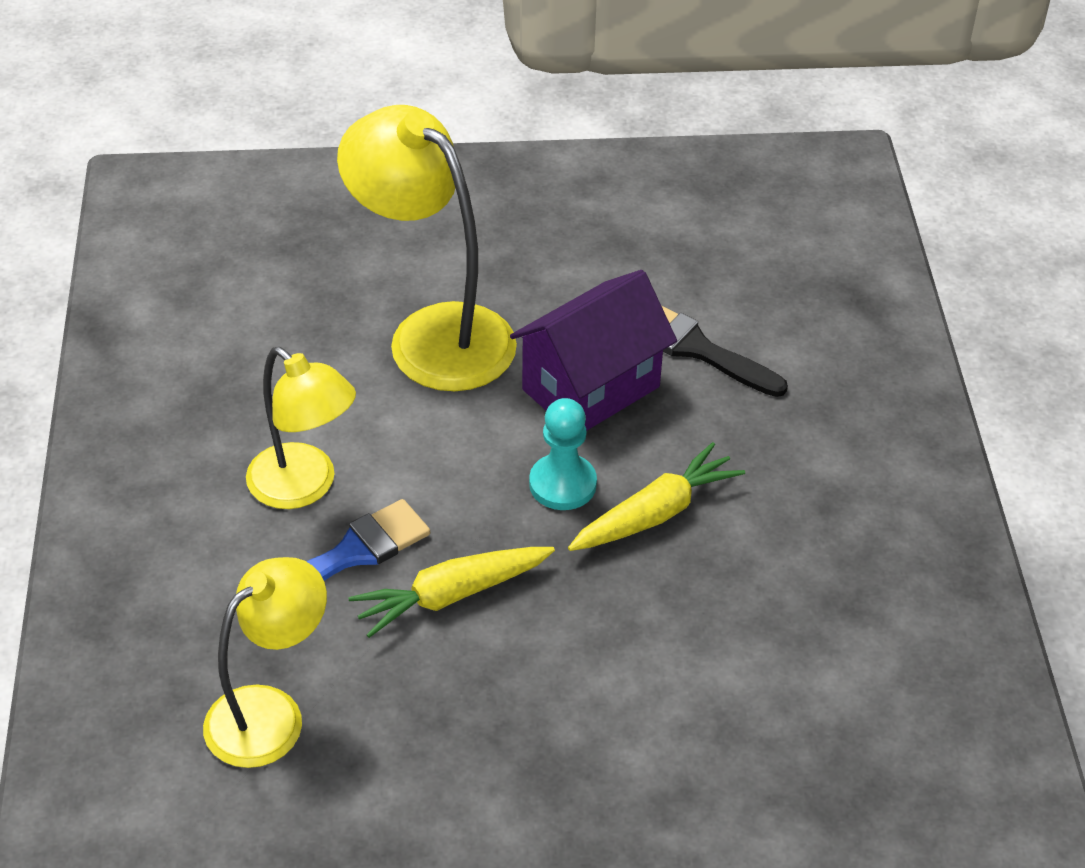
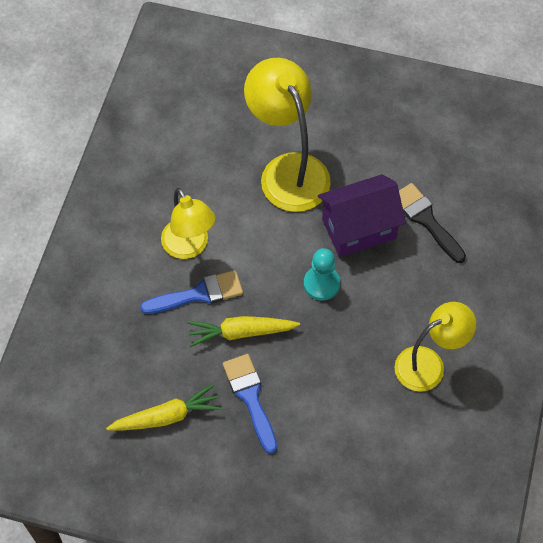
camera: 20 degrees right, 15 degrees up
yellow lamp [203,557,327,768] -> yellow lamp moved to [394,302,476,392]
yellow carrot [568,442,745,551] -> yellow carrot moved to [106,384,222,431]
none -> blue brush [223,354,277,454]

